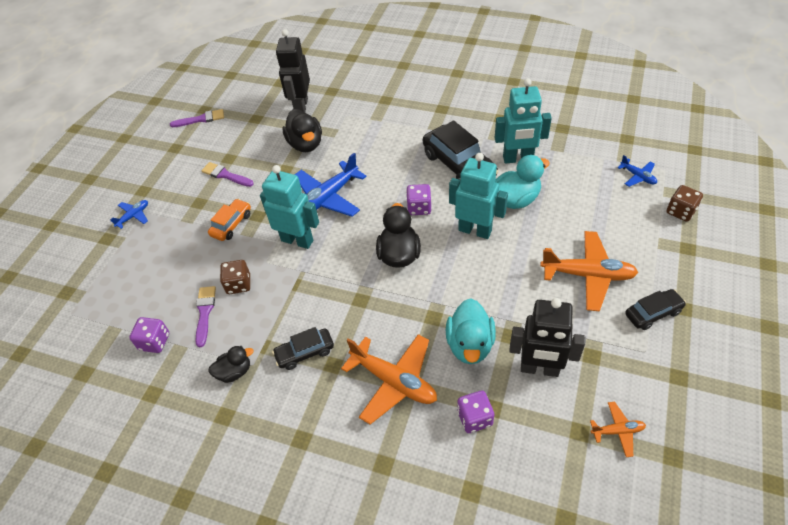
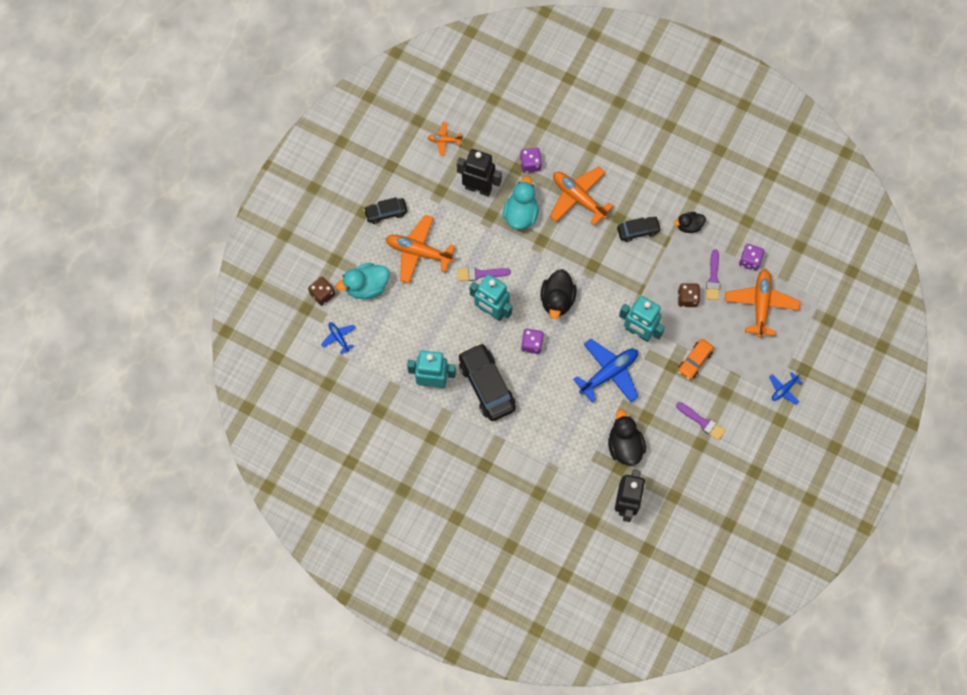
camera: 175 degrees left, 20 degrees up
purple brush [170,109,224,127] -> purple brush moved to [457,267,511,281]
turquoise duck [495,155,550,209] -> turquoise duck moved to [336,263,389,299]
none -> orange plane [725,269,800,338]

